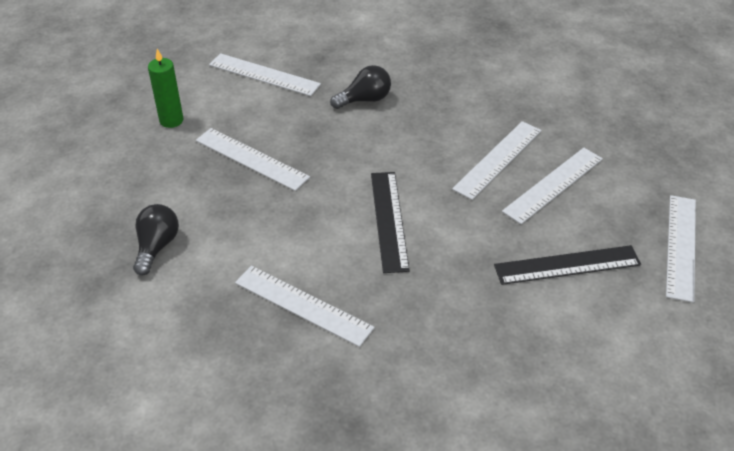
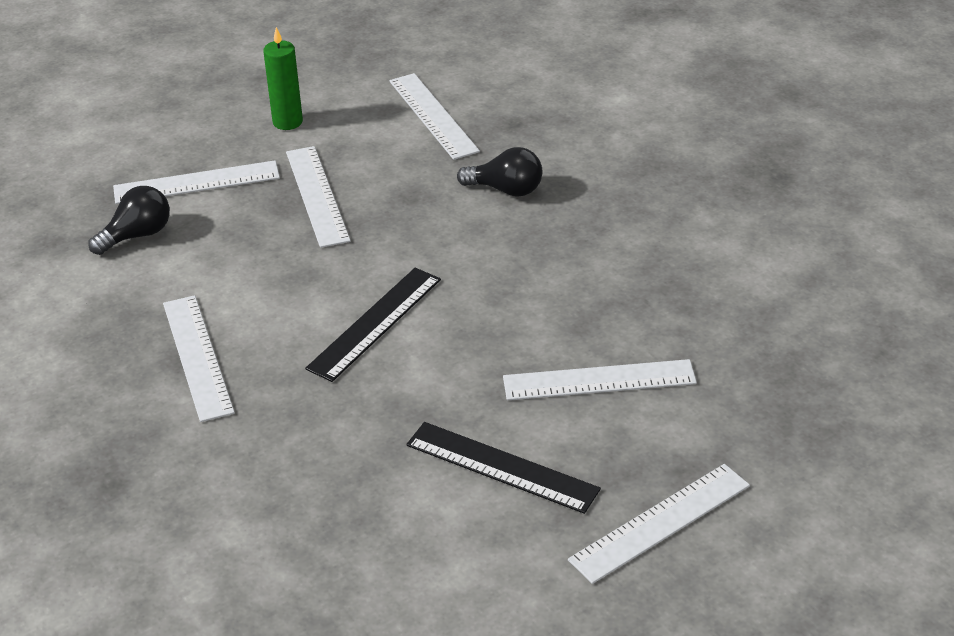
camera: 40 degrees right, 5 degrees down
white ruler [452,121,541,200] -> white ruler moved to [113,160,280,204]

